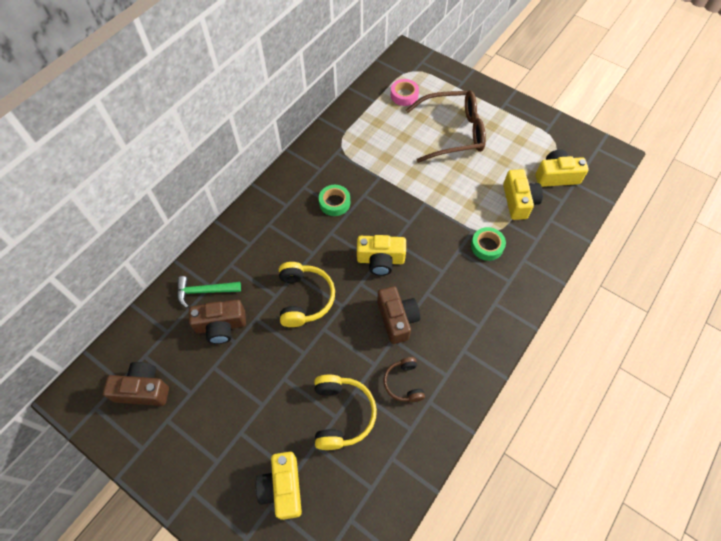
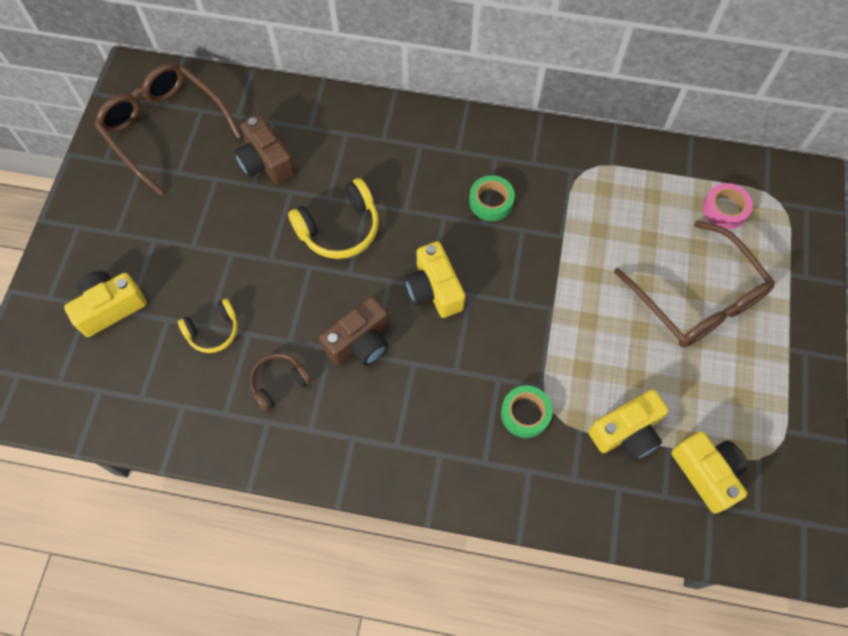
camera: 65 degrees right, 5 degrees up
brown camera [103,362,169,406] -> brown glasses [94,63,242,196]
green hammer [177,276,241,308] -> none
yellow headphones [314,375,377,450] -> yellow headphones [178,299,238,353], size x0.63

